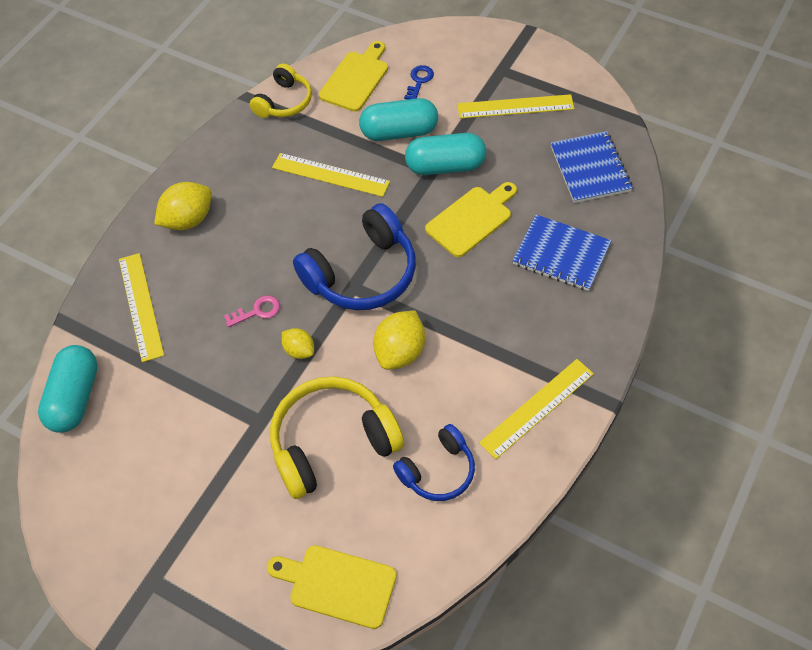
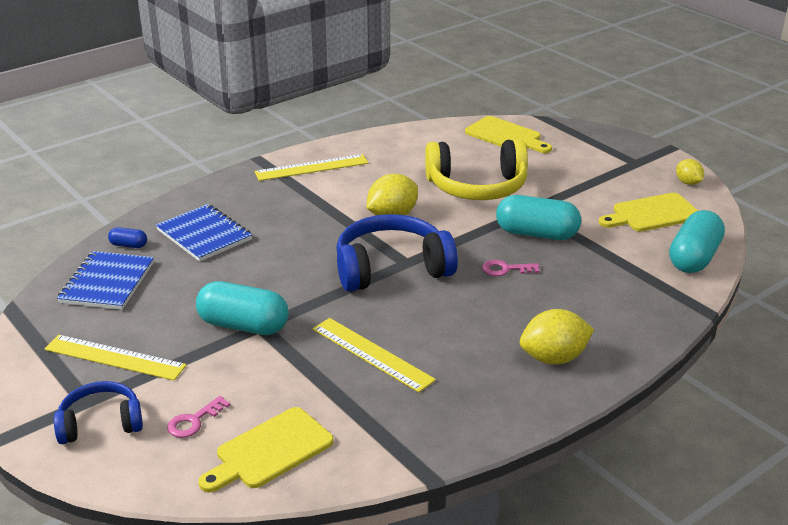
camera: 160 degrees left, 25 degrees down
yellow ruler [119,253,164,362] -> none
yellow headphones [250,63,312,118] -> none
yellow lemon [282,328,314,359] -> yellow lemon moved to [676,159,704,185]
turquoise capsule [359,98,438,141] -> turquoise capsule moved to [496,195,581,240]
blue headphones [393,424,475,501] -> blue headphones moved to [54,381,143,444]
blue key [404,65,434,100] -> pink key [167,396,230,438]
yellow cutting board [425,182,517,257] -> yellow cutting board moved to [599,193,698,232]
none -> blue capsule [108,227,147,248]

